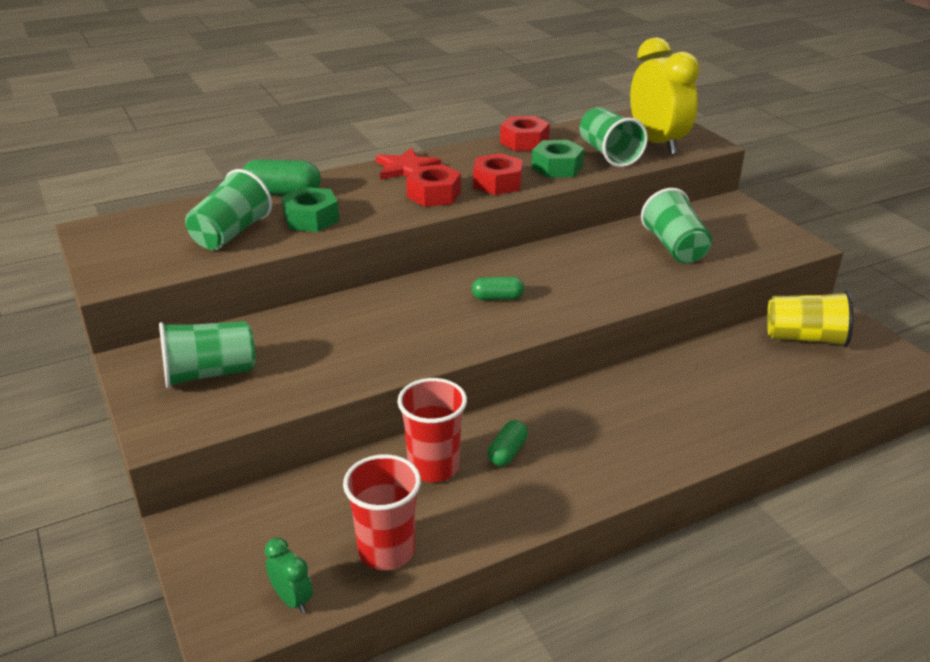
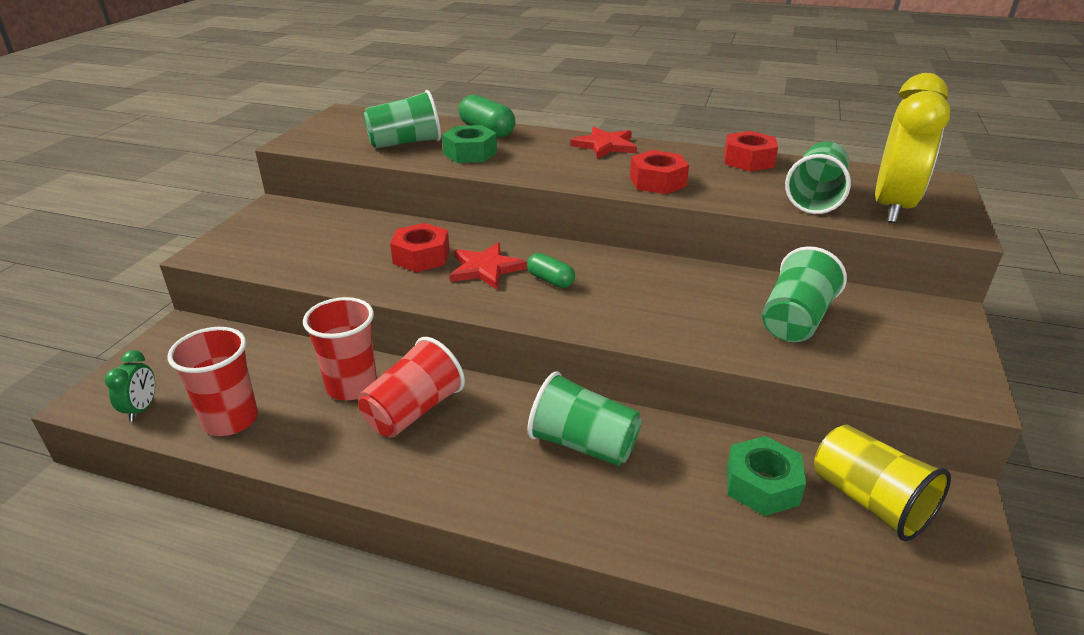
camera: 45 degrees right, 0 degrees up
green cup [159,321,255,388] -> green cup moved to [527,371,642,466]
red nut [406,164,461,207] -> red nut moved to [390,223,450,272]
green capsule [488,420,528,466] -> red cup [358,337,465,438]
green nut [532,140,585,178] -> green nut moved to [727,436,806,516]
none -> red star [450,242,527,290]

